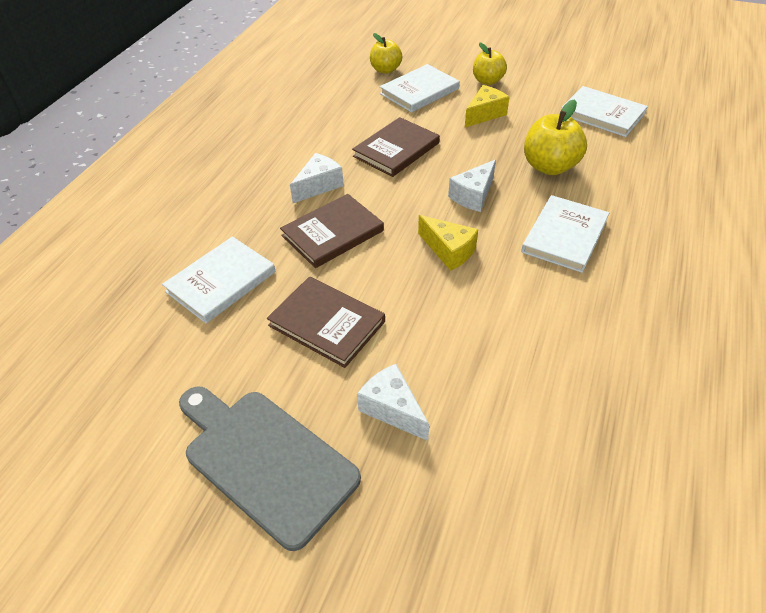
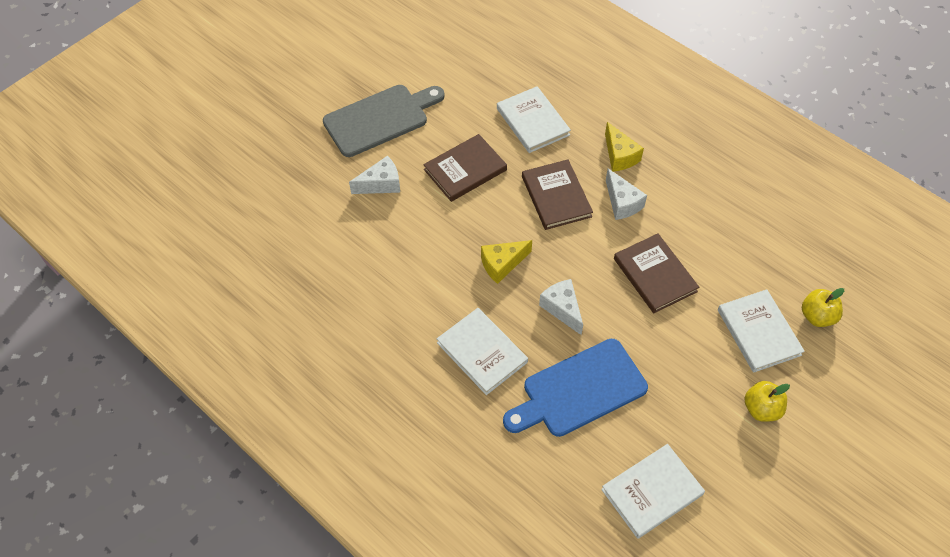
camera: 110 degrees right, 10 degrees up
yellow cheese [465,85,510,127] -> yellow cheese moved to [605,122,644,172]
yellow apple [524,99,587,175] -> blue cutting board [503,339,648,437]

